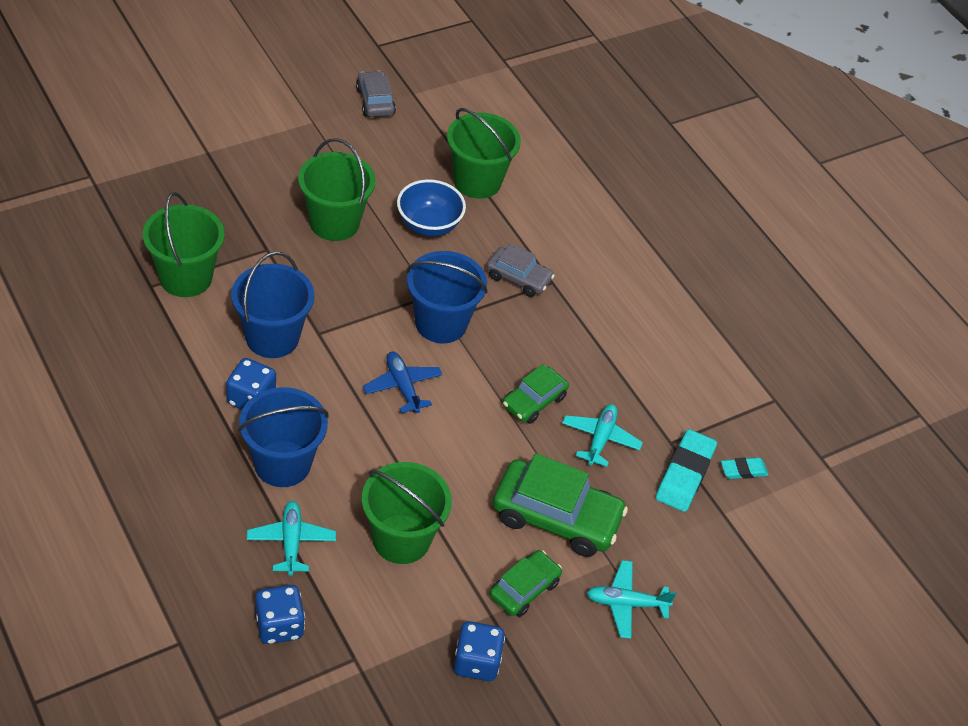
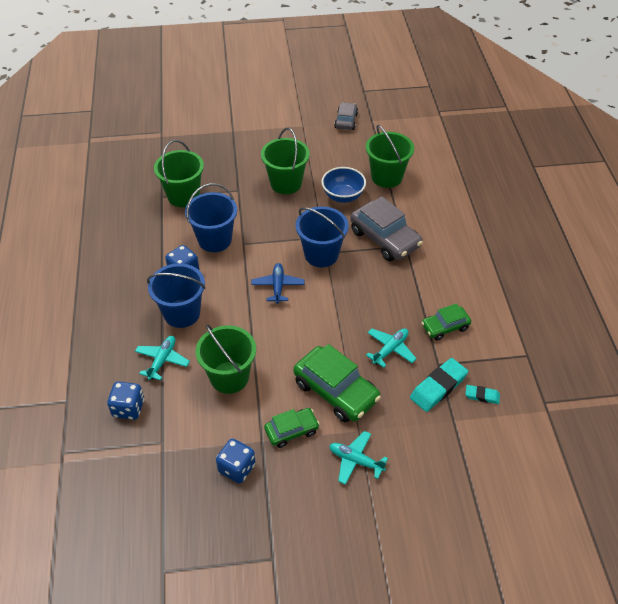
camera: 30 degrees right, 0 degrees up
grey car [486,243,555,297] -> grey car [350,197,423,261], size x1.74
green car [503,364,569,424] -> green car moved to [421,303,471,341]

